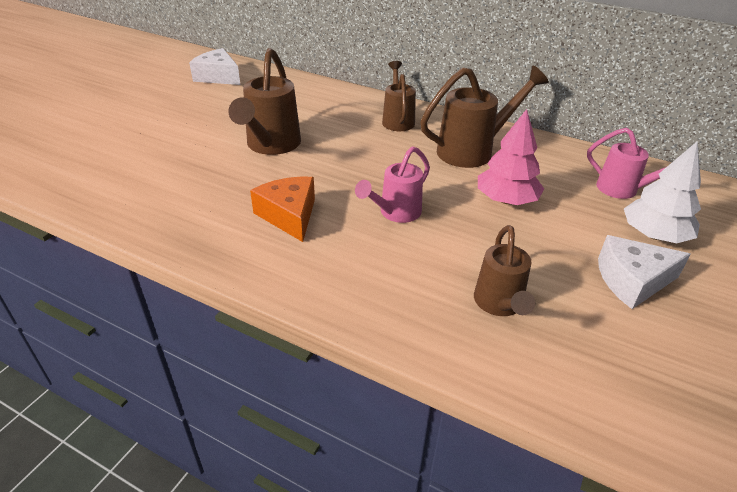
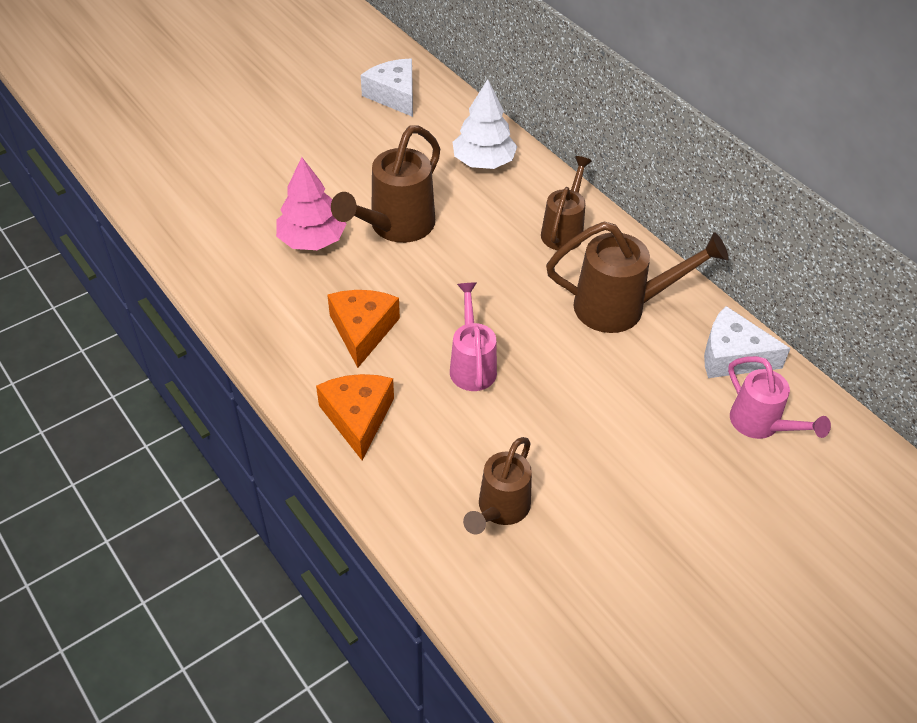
camera: 25 degrees right, 10 degrees up
pink watering can [355,146,430,223] -> pink watering can turned 105 degrees clockwise [450,283,497,391]
pink tree [478,109,544,205] -> pink tree moved to [276,157,346,250]
white cheese [598,235,691,309] -> white cheese moved to [704,306,791,378]
white tree [624,142,701,243] -> white tree moved to [453,79,518,169]
none -> orange cheese [316,374,394,460]

